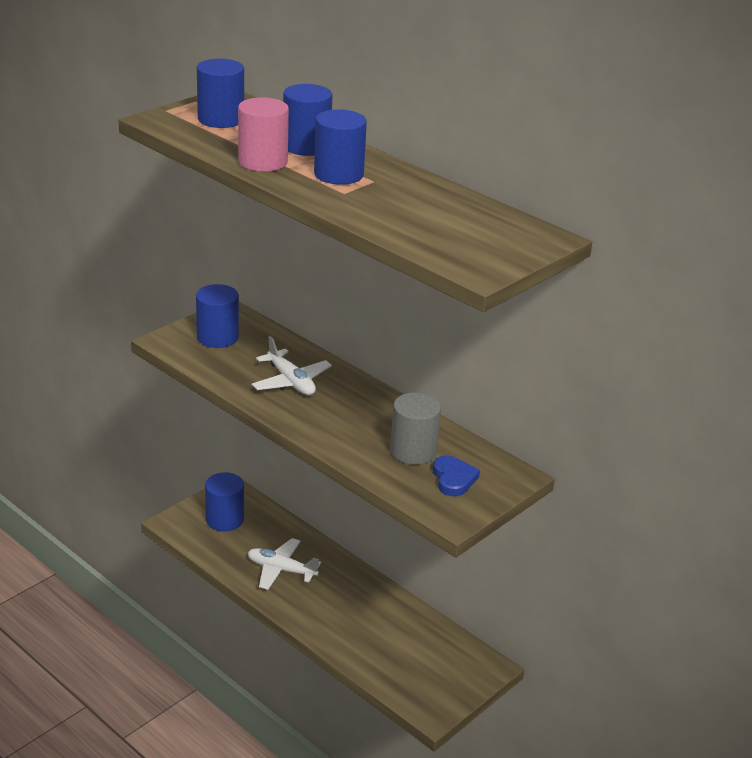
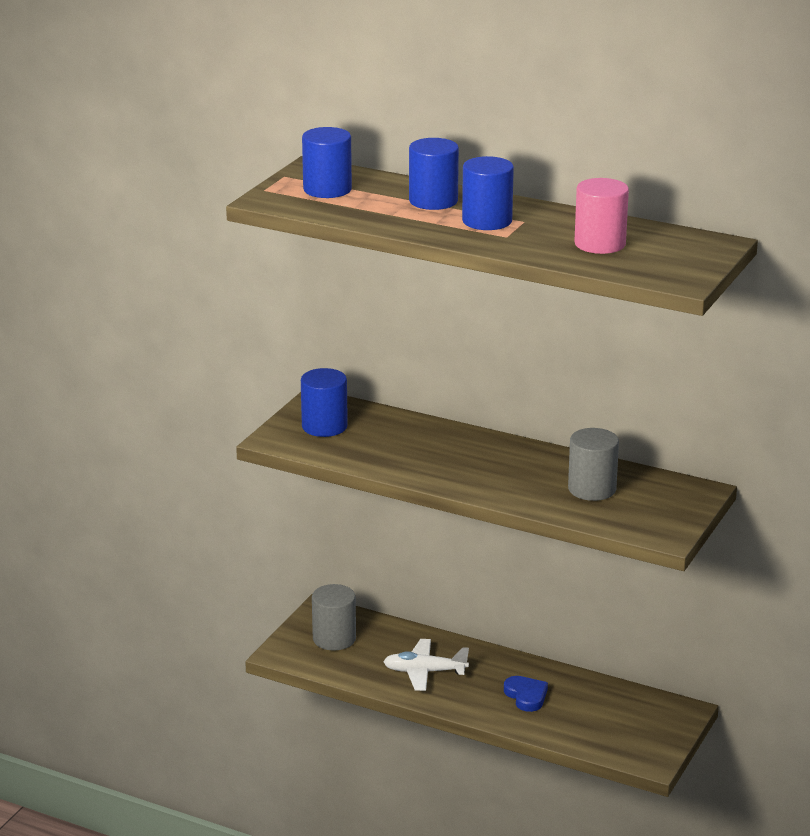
camera: 15 degrees left, 5 degrees down
blue cylinder [205,472,244,531] -> grey cylinder [312,584,356,651]
pink cylinder [238,97,289,172] -> pink cylinder moved to [574,178,629,254]
white plane [252,336,332,395] -> none
blue heart [433,455,480,496] -> blue heart moved to [504,676,548,712]

